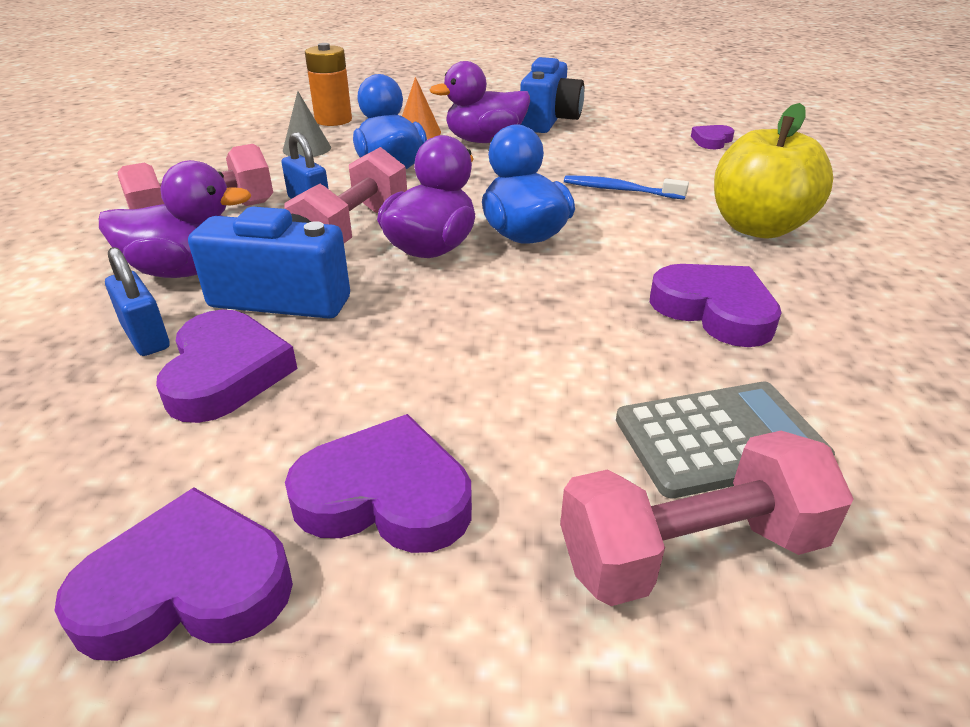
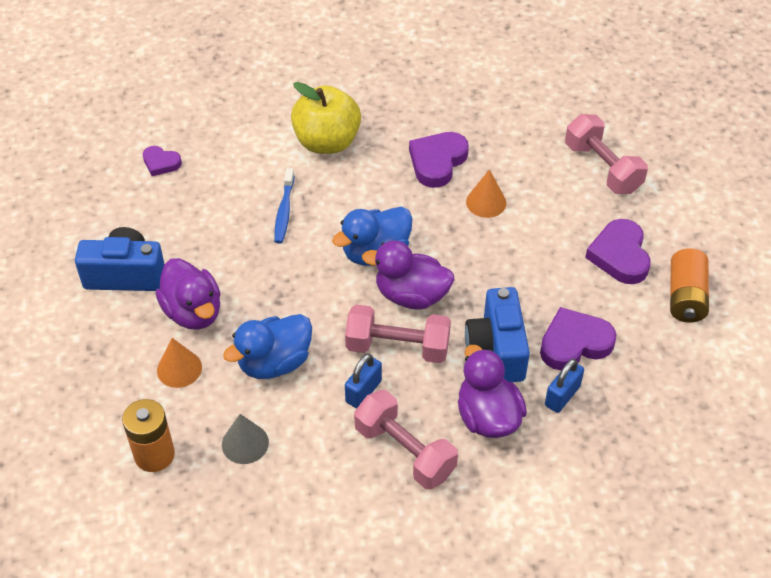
camera: 105 degrees left, 15 degrees up
purple heart [54,488,293,661] -> orange battery [670,248,709,323]
grey calculator [616,382,835,498] -> none
none -> orange cone [466,169,506,218]

